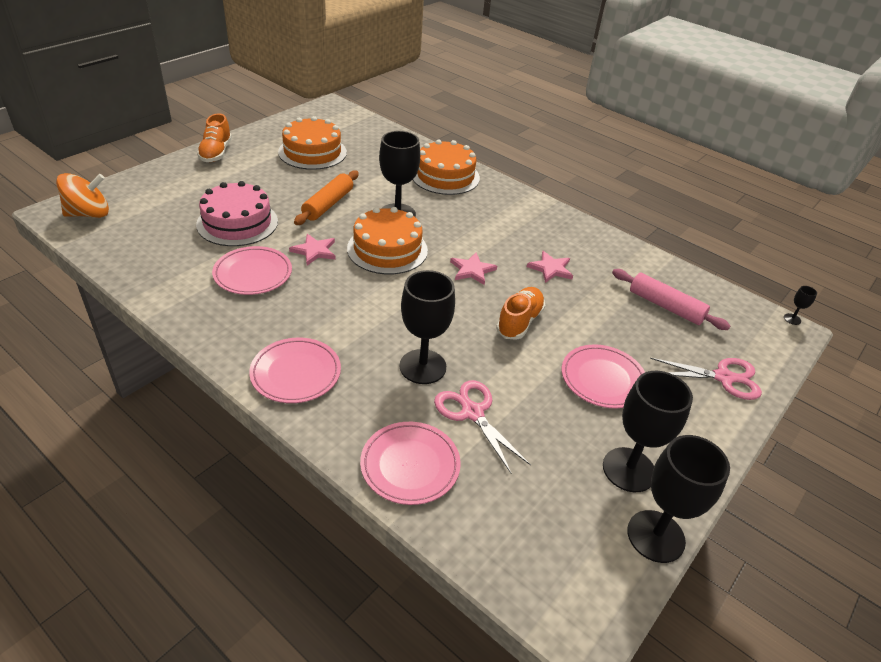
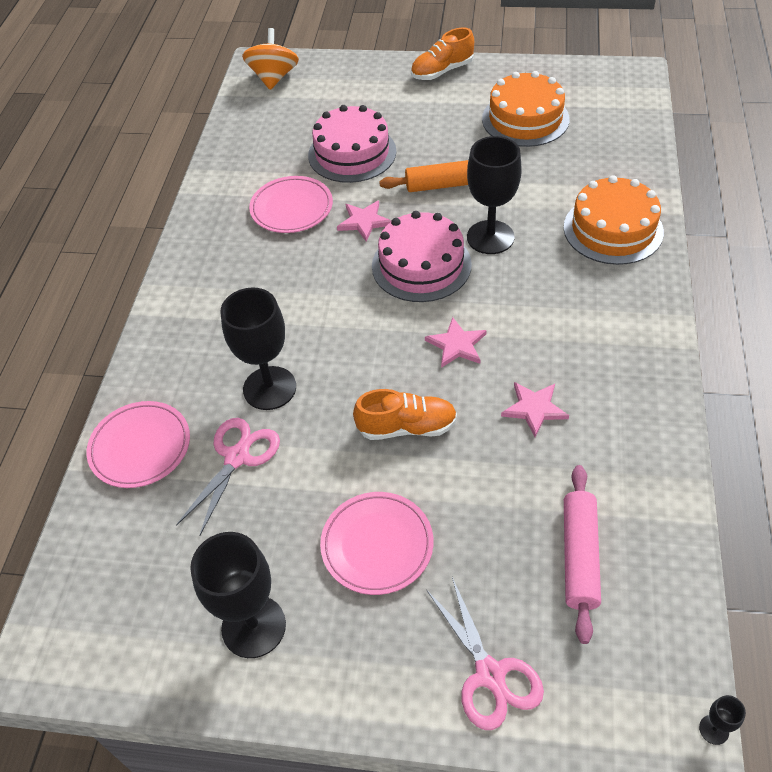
camera: 65 degrees right, 10 degrees up
orange spinning top [56,173,109,218] -> orange spinning top turned 120 degrees counterclockwise [242,28,299,90]
pink plate [249,338,341,403] -> none
orange cake [347,207,428,274] -> pink cake [372,211,472,302]
black goblet [627,435,730,563] -> none

